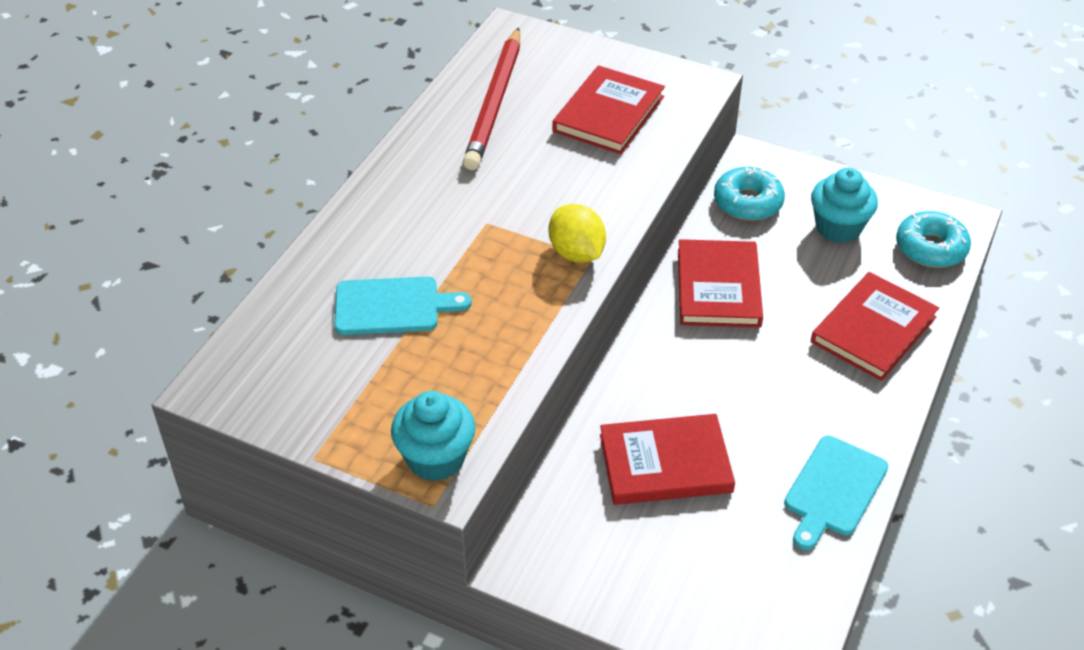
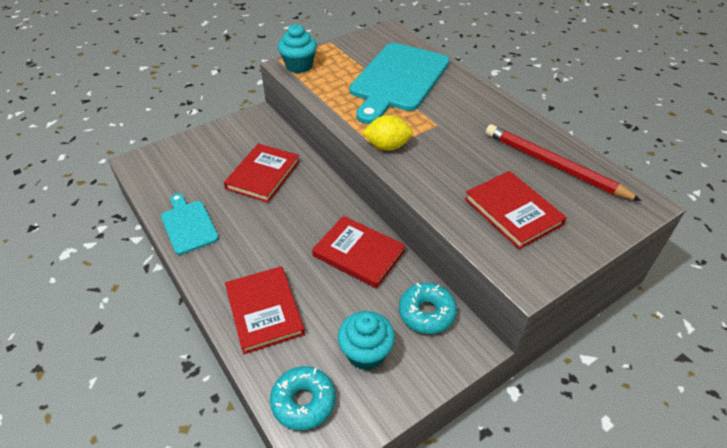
camera: 120 degrees right, 0 degrees up
turquoise cutting board [335,277,472,335] -> turquoise cutting board [350,43,450,124], size x1.91

